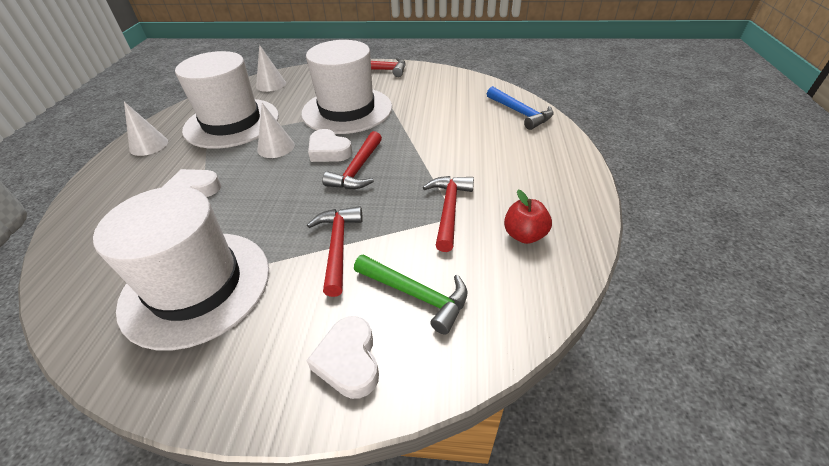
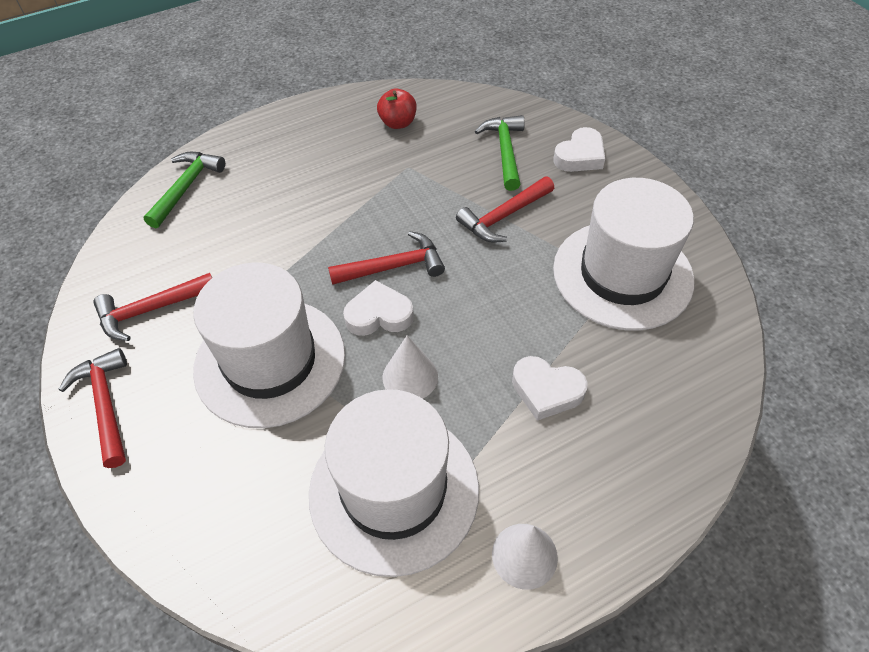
camera: 125 degrees left, 10 degrees up
white cone [256,45,286,92] -> none
white heart [308,129,353,162] -> white heart turned 105 degrees counterclockwise [343,280,414,336]
red hammer [423,176,474,252] -> red hammer moved to [93,273,212,341]
blue hammer [487,86,554,130] -> green hammer [143,152,225,228]

